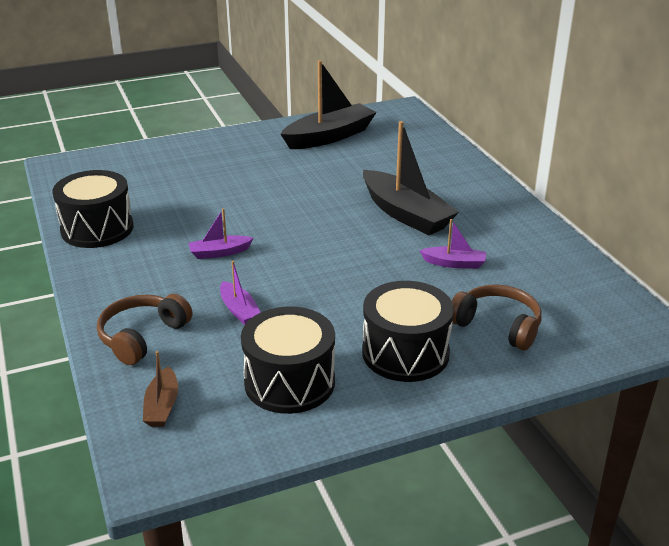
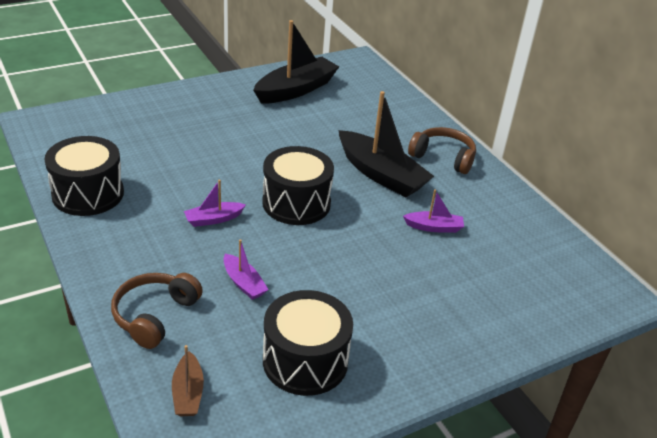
camera: 10 degrees left, 5 degrees up
black drum [362,281,454,382] -> black drum moved to [262,146,334,225]
brown headphones [452,285,542,351] -> brown headphones moved to [408,127,476,174]

